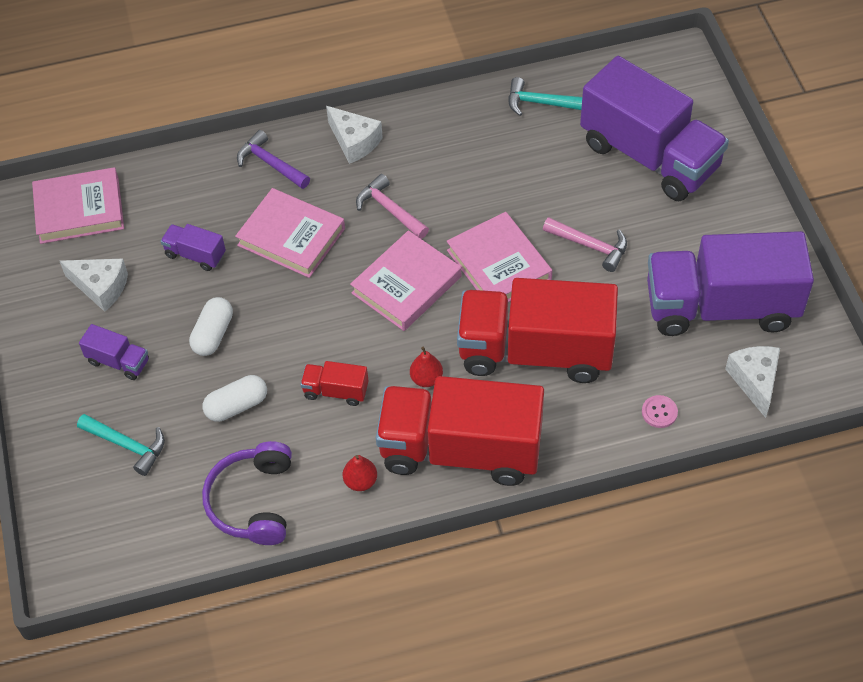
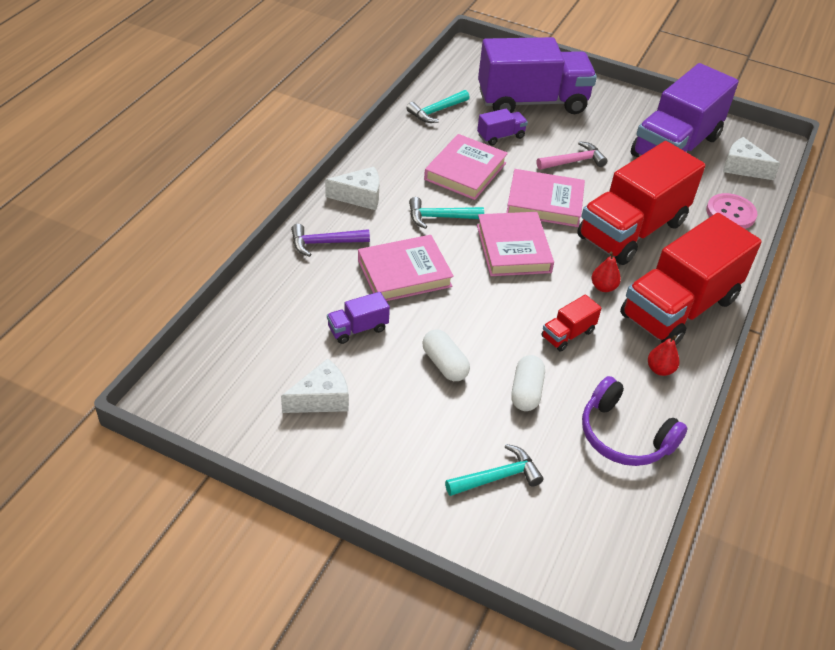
camera: 55 degrees left, 10 degrees down
pink book [32,167,124,244] -> pink book moved to [424,134,508,200]
purple truck [79,324,149,380] -> purple truck moved to [477,109,528,145]
pink hammer [356,174,429,239] -> turquoise hammer [409,197,484,229]
pink button [642,395,678,428] -> pink button [706,193,757,229], size x1.78

